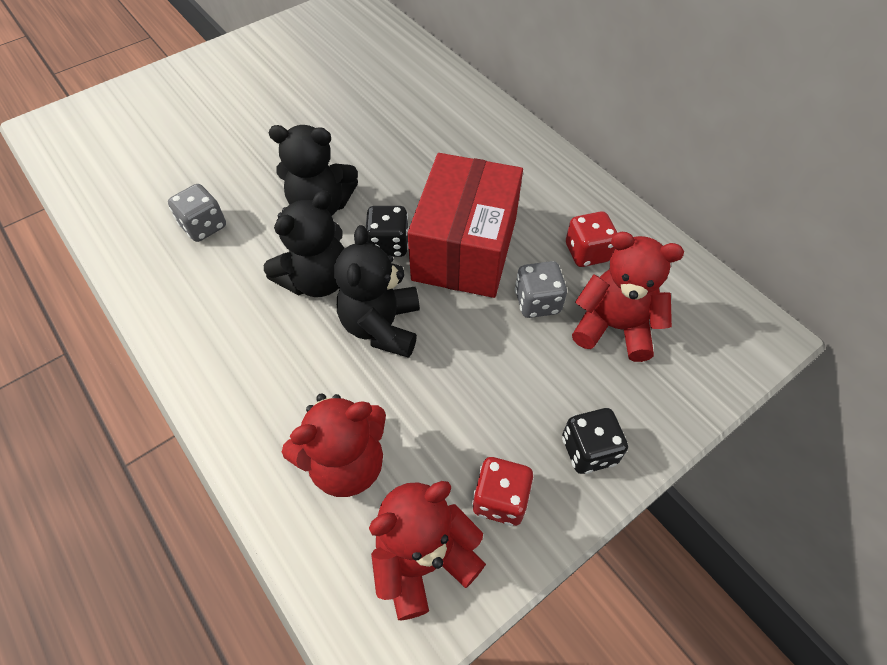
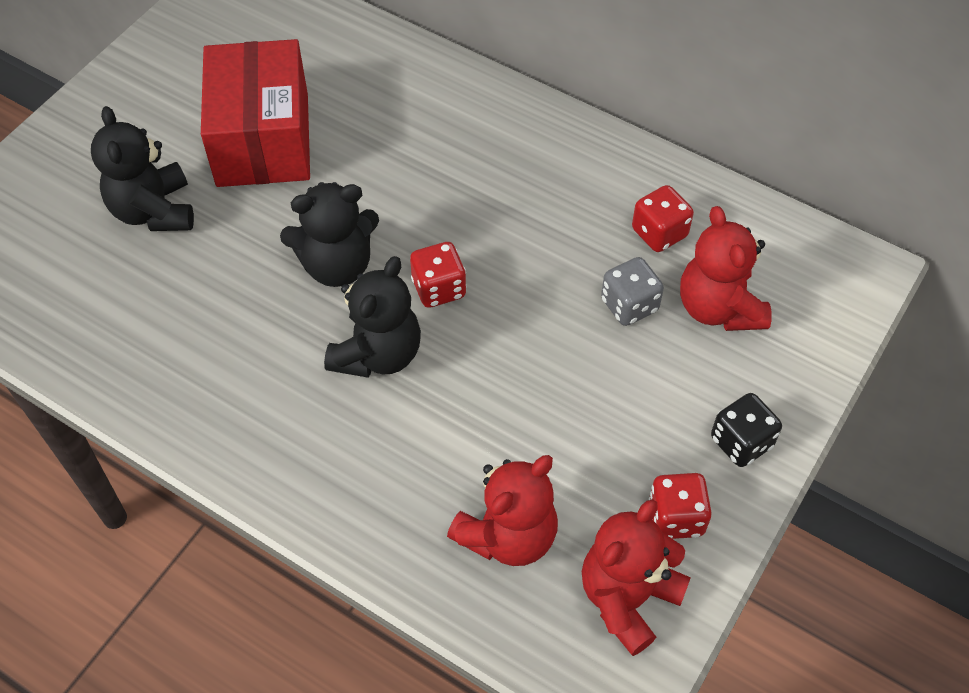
camera: 20 degrees left, 0 degrees up
grey dice [168,184,226,242] -> none
black teddy bear [334,225,420,358] -> black teddy bear moved to [91,106,194,231]
black dice [366,206,409,257] -> red dice [410,242,467,308]
red box [407,153,523,298] -> red box moved to [201,39,310,187]
red teddy bear [572,232,684,362] -> red teddy bear turned 105 degrees counterclockwise [680,206,772,331]

